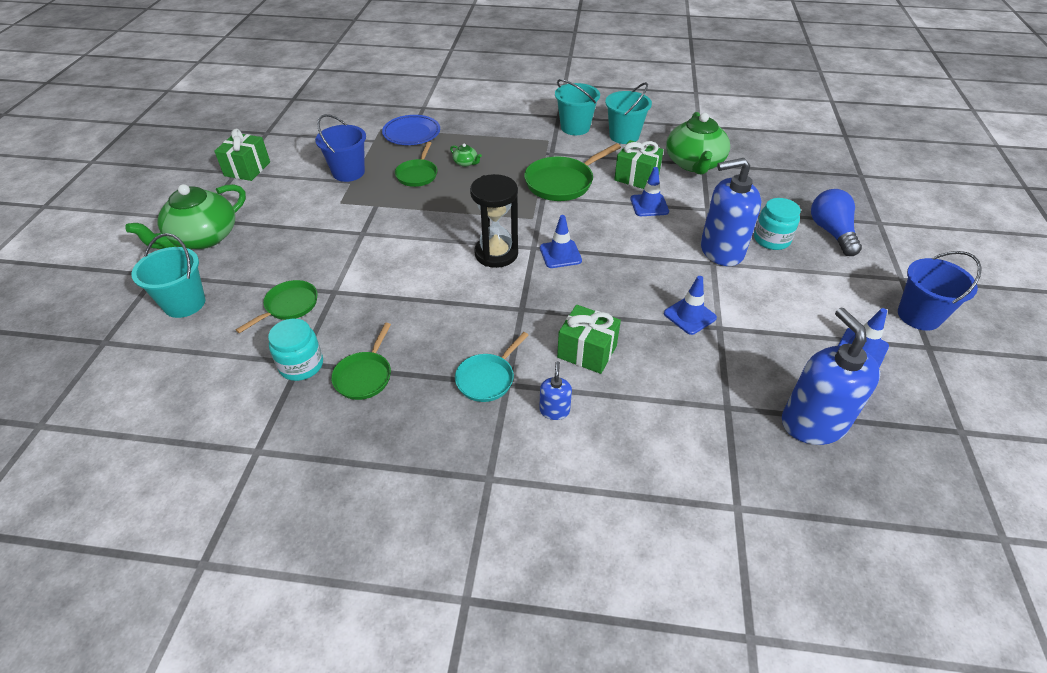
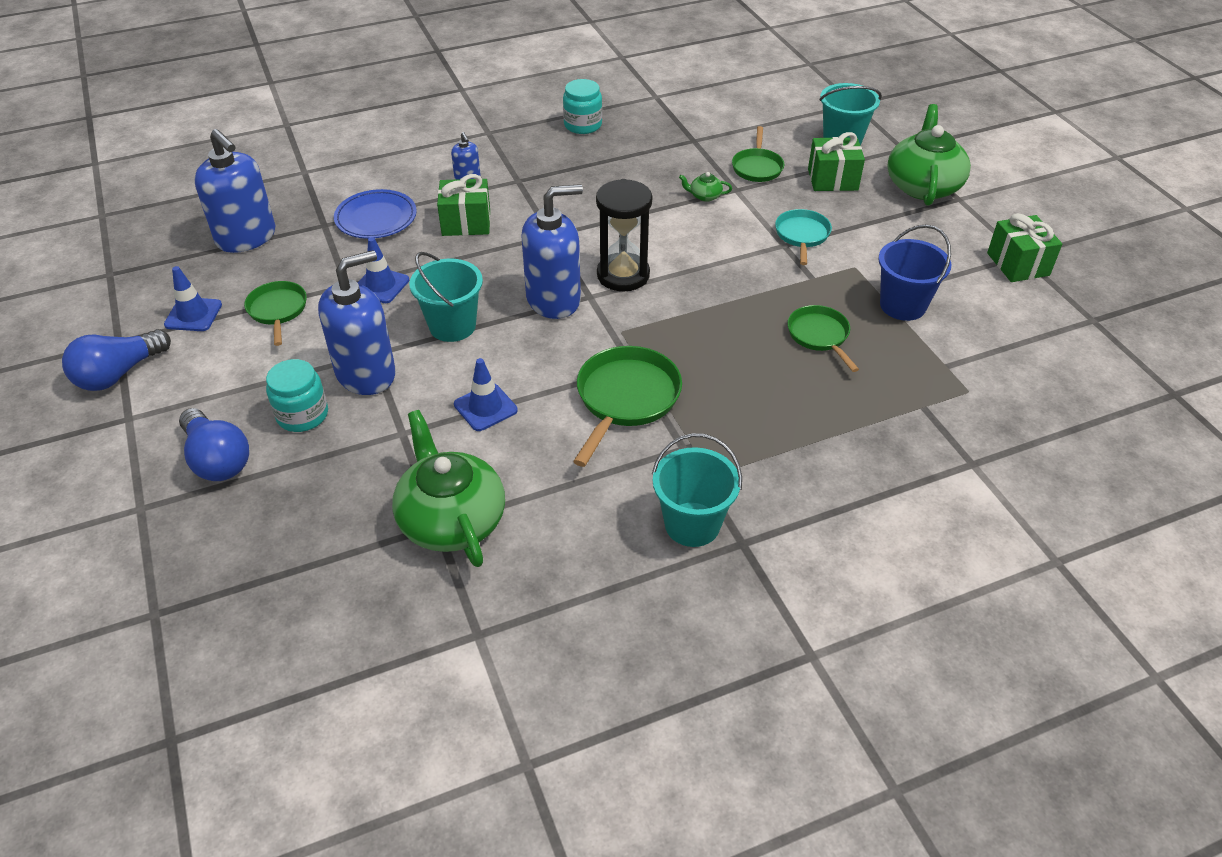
camera: 150 degrees right, 0 degrees up
turquoise jar [268,319,323,381] -> turquoise jar moved to [563,79,602,134]
green pan [331,323,391,400] -> green pan moved to [244,281,307,346]
blue plate [382,115,440,145] -> blue plate moved to [334,189,417,239]
green teapot [450,143,482,167] -> green teapot moved to [679,172,732,202]
turquoise pan [455,332,528,402] -> turquoise pan moved to [775,209,832,265]
blue traffic cone [540,215,582,268] -> blue soap dispenser [521,184,583,319]
turquoise bucket [605,82,652,144] -> turquoise bucket moved to [409,252,483,342]
green gift [614,140,664,189] -> green gift moved to [808,132,865,191]
blue bucket [898,251,982,331] -> blue light bulb [62,329,171,391]

